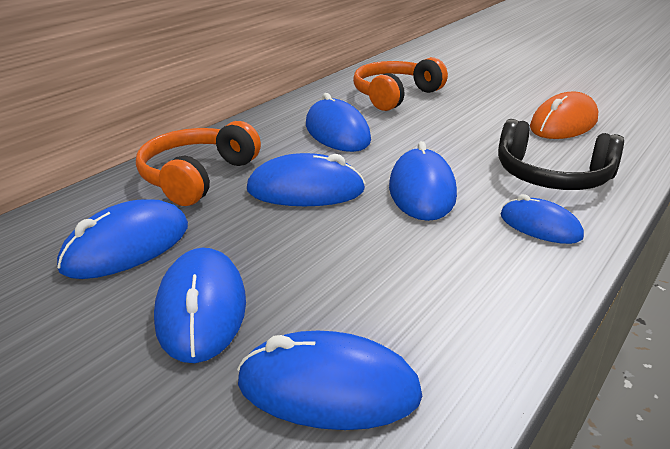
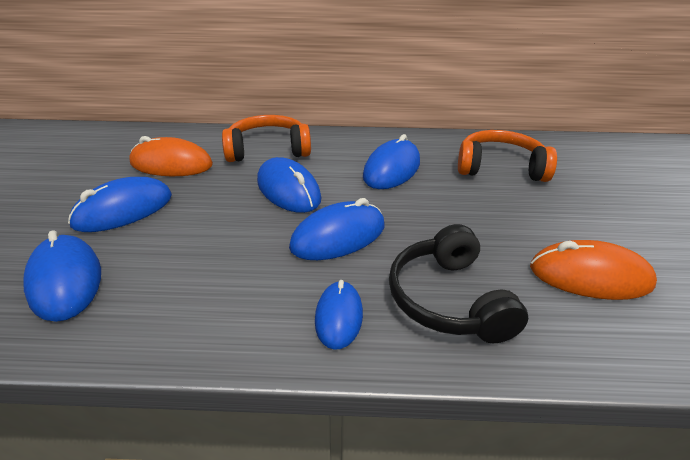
camera: 55 degrees right, 5 degrees up
blue mouse [57,199,188,279] -> orange mouse [129,136,213,176]

